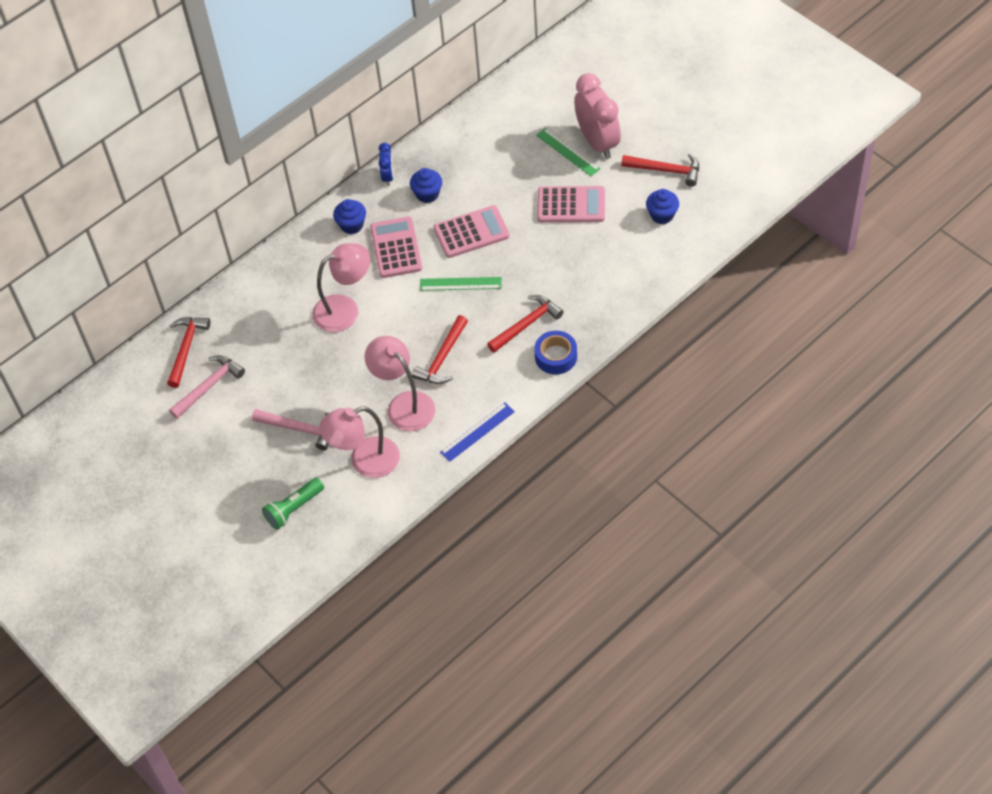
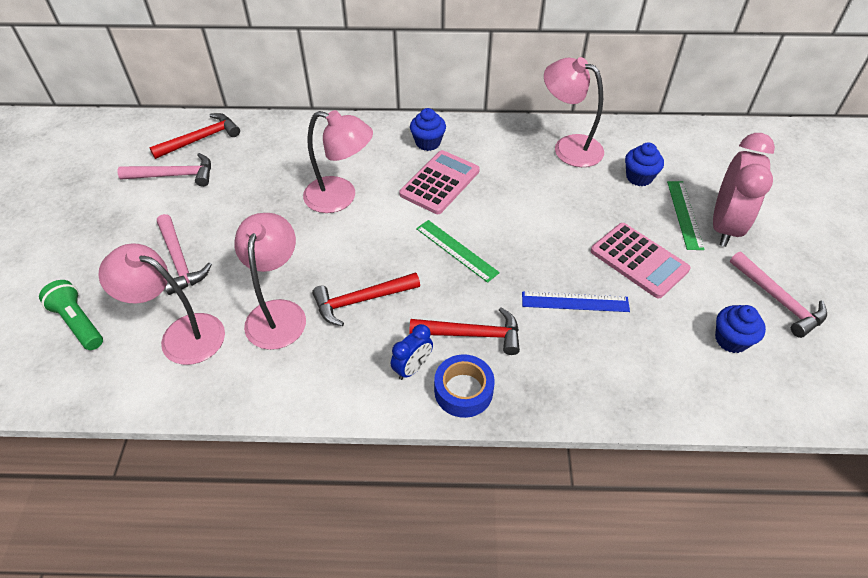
camera: 40 degrees right, 5 degrees down
green flashlight [262,478,324,530] -> green flashlight turned 45 degrees clockwise [39,280,103,350]
blue clock [379,143,394,186] -> blue clock moved to [391,324,433,380]
blue cupcake [410,168,442,203] -> blue cupcake moved to [625,142,664,186]
pink calculator [434,205,510,258] -> none
blue ruler [440,403,515,462] -> blue ruler moved to [522,292,630,312]
red hammer [621,154,699,187] -> pink hammer [730,251,827,338]
none -> pink lamp [544,57,604,167]

